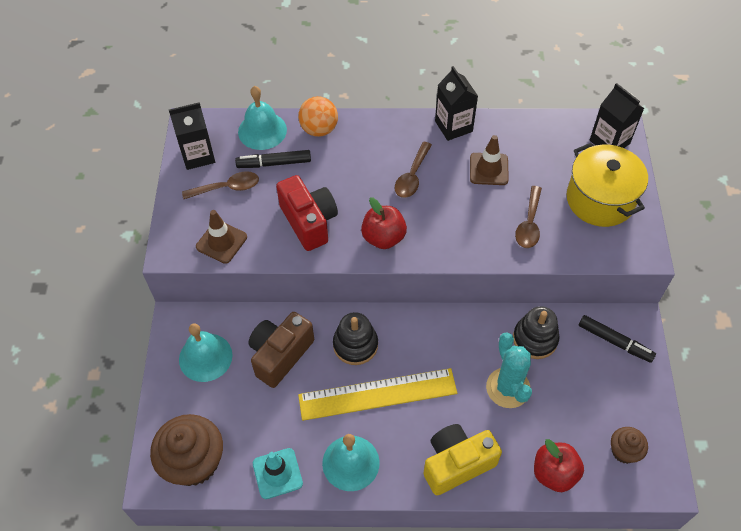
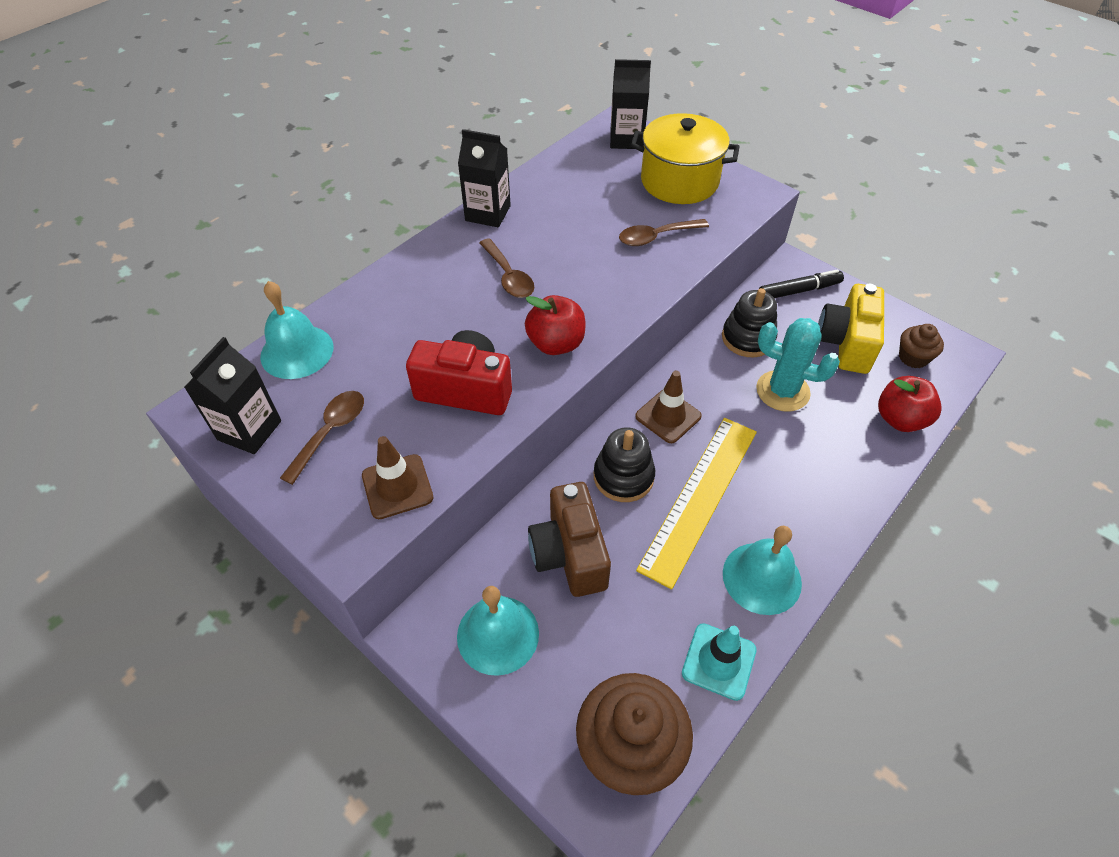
camera: 50 degrees left, 5 degrees down
black marker [235,150,311,168] -> none
orange ball [298,96,338,137] -> none
yellow camera [424,424,502,495] -> yellow camera moved to [818,284,884,374]
brown traffic cone [470,135,509,185] -> brown traffic cone moved to [635,371,702,443]
brown spoon [515,186,542,248] -> brown spoon turned 105 degrees clockwise [619,219,709,246]

